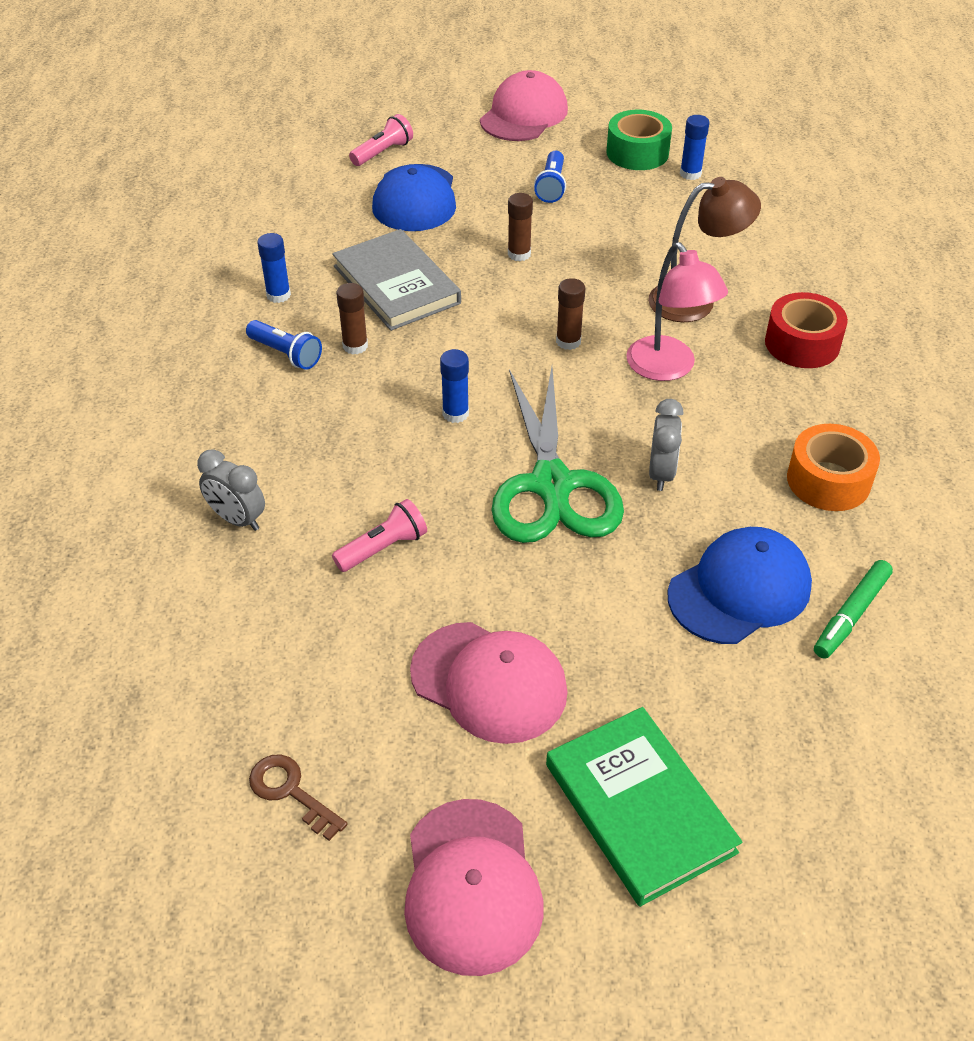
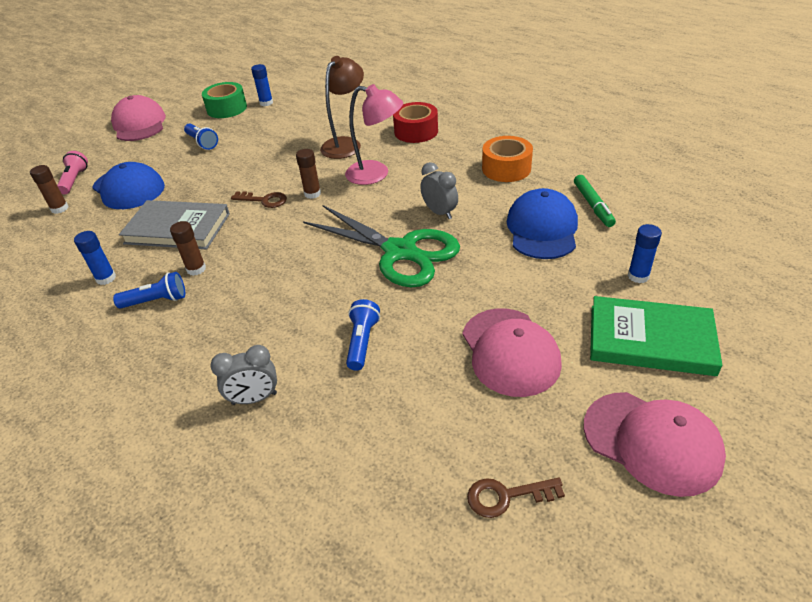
camera: 45 degrees left, 5 degrees down
pink flashlight [332,499,427,572] -> blue flashlight [346,299,380,370]
pink cap [410,622,568,744] -> pink cap turned 90 degrees clockwise [462,308,562,397]
blue glue stick [440,349,469,423] -> blue glue stick moved to [628,224,662,283]
brown glue stick [508,193,533,261] -> brown glue stick moved to [30,165,68,214]
none -> brown key [231,191,287,208]

